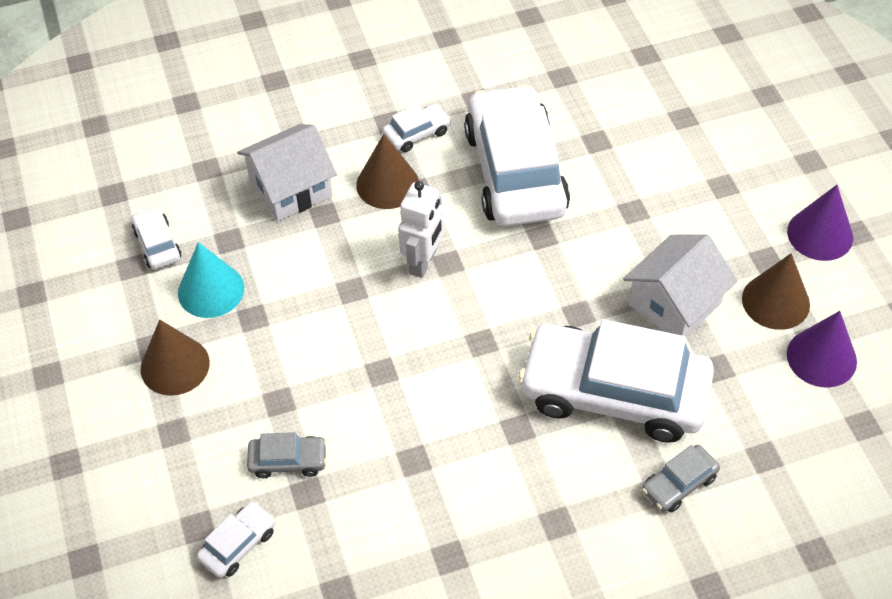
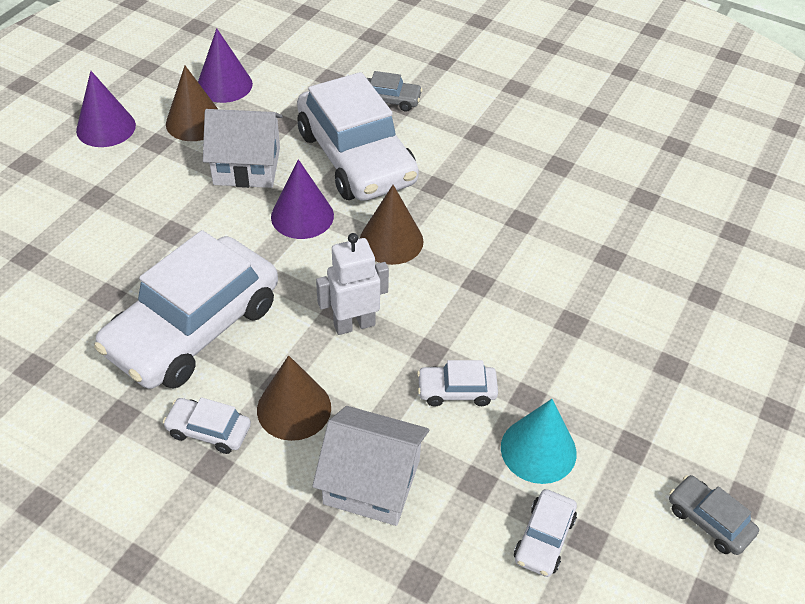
camera: 135 degrees left, 5 degrees down
brown cone [140,320,210,396] -> brown cone moved to [360,185,424,265]
white car [197,501,275,578] -> white car moved to [417,360,498,406]
grey car [247,432,327,478] -> grey car moved to [669,475,759,555]
none -> purple cone [271,159,334,239]

